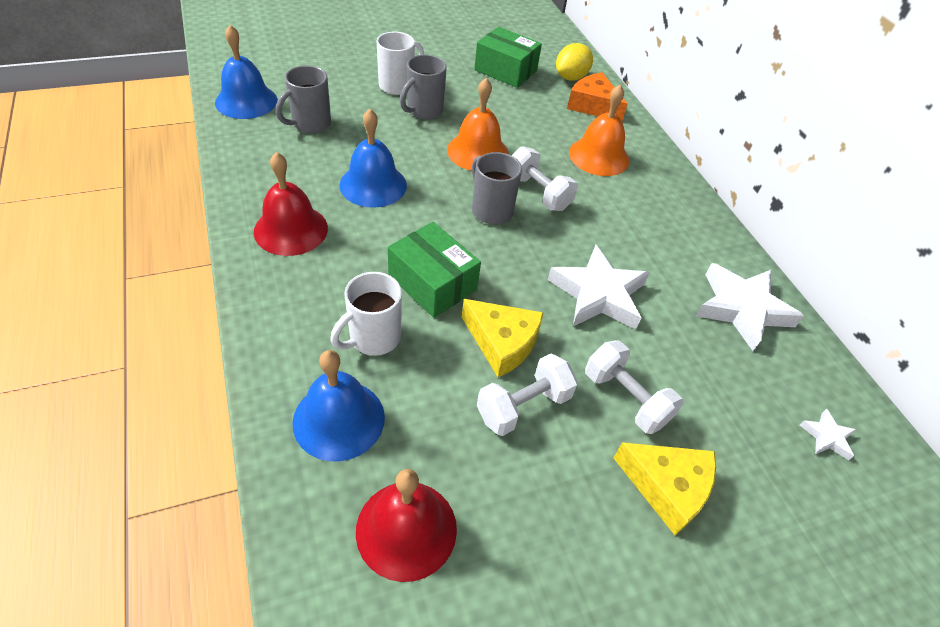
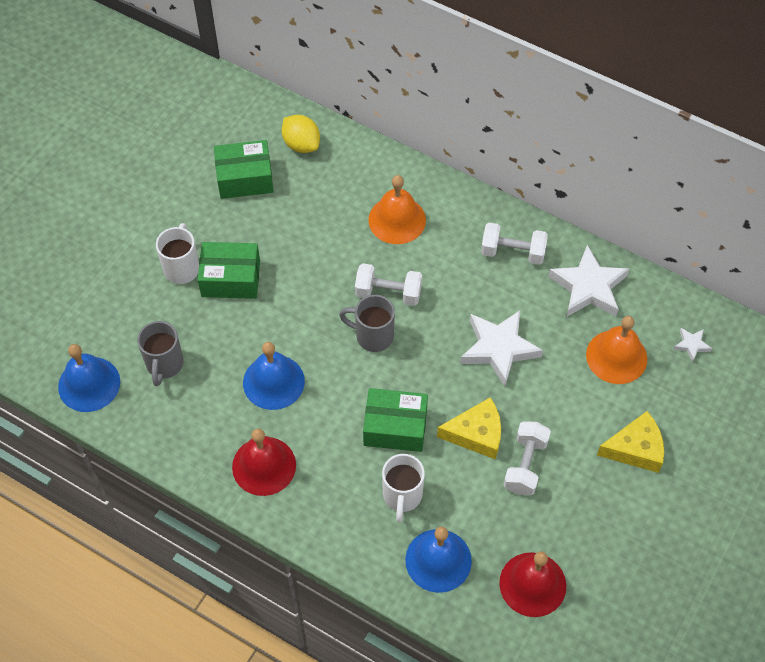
camera: 35 degrees left, 10 degrees up
grey mug [400,54,447,119] -> green box [198,242,260,299]
orange bell [447,78,509,171] -> orange bell moved to [586,316,647,384]
yellow lemon [556,43,593,81] -> yellow lemon turned 45 degrees counterclockwise [282,115,320,153]
orange cheese [567,72,628,121] -> none
white dumbbell [585,340,683,434] -> white dumbbell moved to [481,223,548,265]

